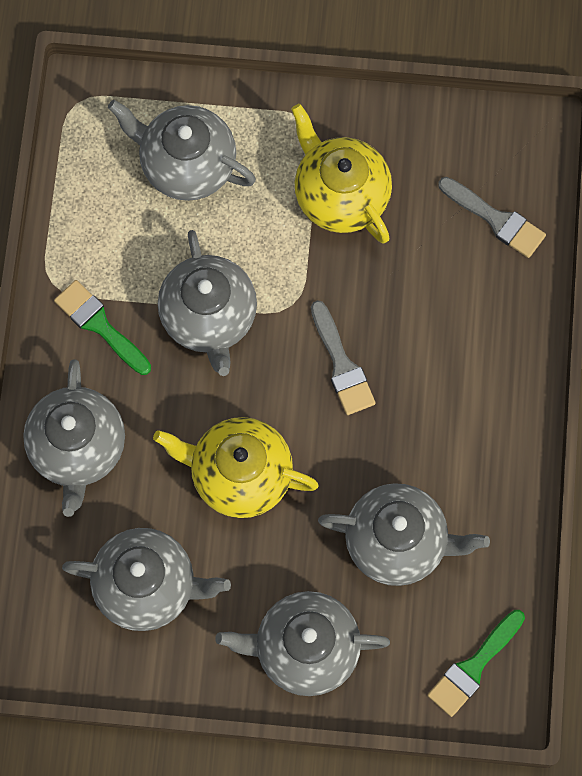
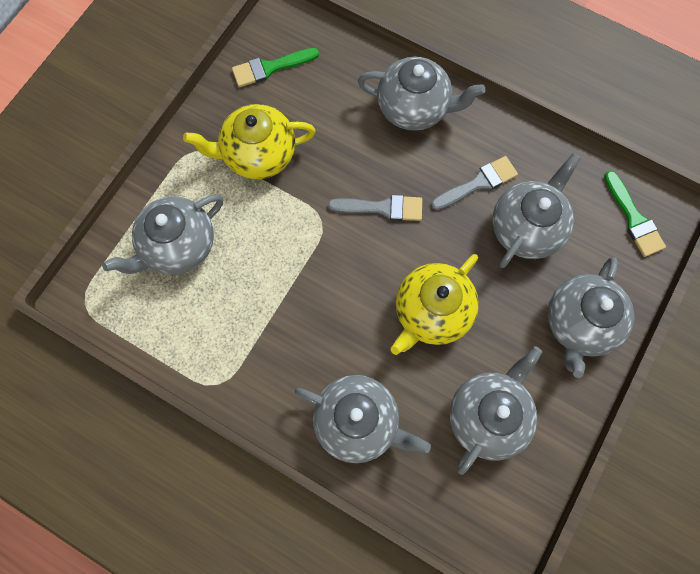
camera: 65 degrees left, 0 degrees up
green brush [54,280,151,375] -> green brush moved to [232,48,319,87]
grey teapot [158,230,257,376] -> grey teapot moved to [358,57,485,131]
grey brush [438,177,546,258] -> grey brush moved to [431,156,518,210]

